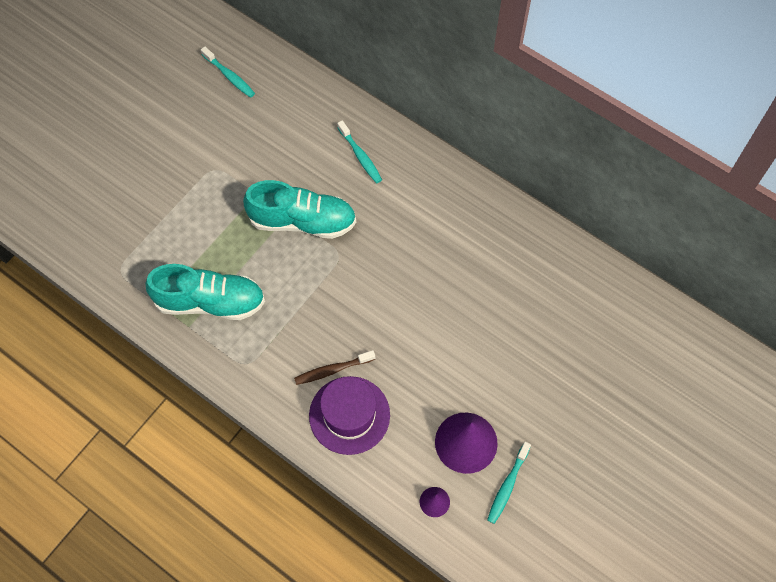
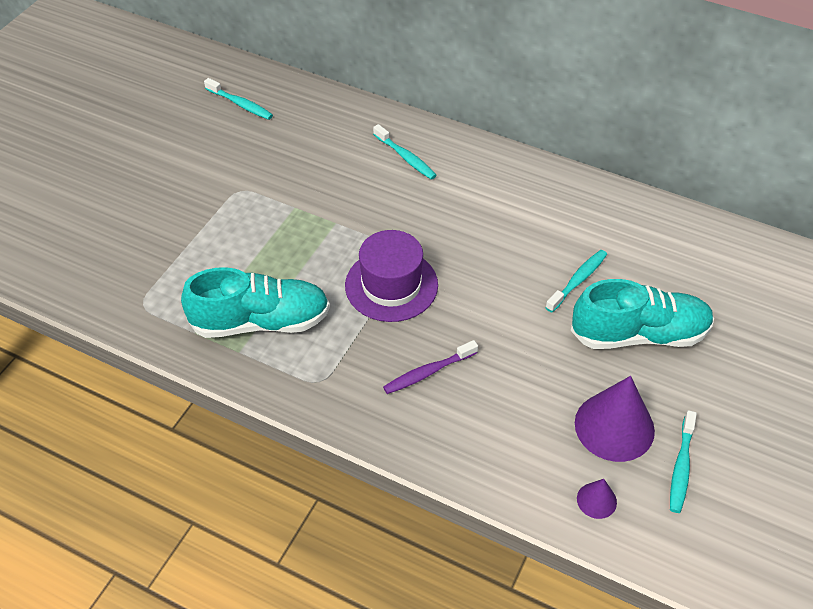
camera: 10 degrees left, 15 degrees down
turquoise shoe [243,180,356,239] -> turquoise shoe moved to [571,279,714,349]
brown toothbrush [294,350,375,385] -> purple toothbrush [383,340,478,394]
purple hat [309,376,390,455] -> purple hat moved to [345,230,438,322]
none -> turquoise toothbrush [545,250,607,313]

